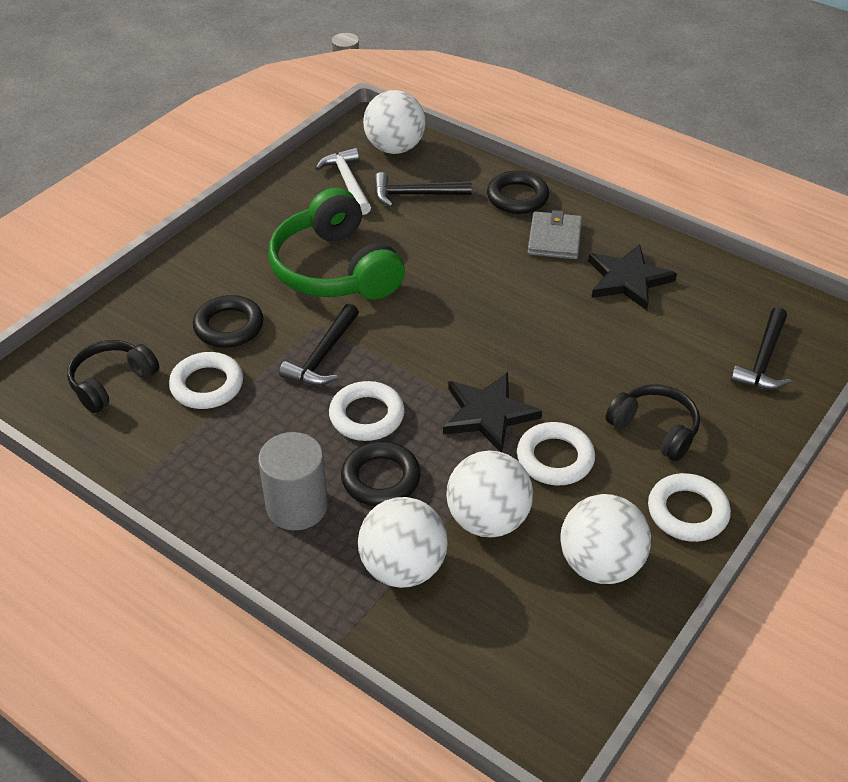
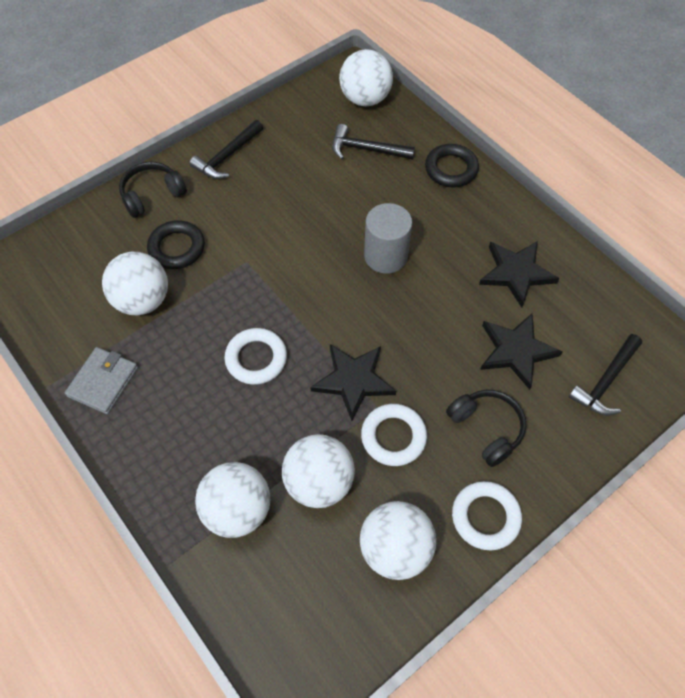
camera: 15 degrees right, 15 degrees up
black headphones [67,340,159,413] -> black headphones moved to [119,162,187,218]
white ring [169,352,243,409] -> white ball [102,252,168,315]
grey cylinder [258,432,328,530] -> grey cylinder moved to [364,203,412,274]
green headphones [268,187,405,300] -> none
black hammer [279,304,359,386] -> black hammer moved to [190,120,263,179]
white hammer [315,148,371,215] -> none
black ring [341,441,420,506] -> none
grey wallet [528,210,582,259] -> grey wallet moved to [65,347,138,414]
none -> black star [480,314,562,390]

